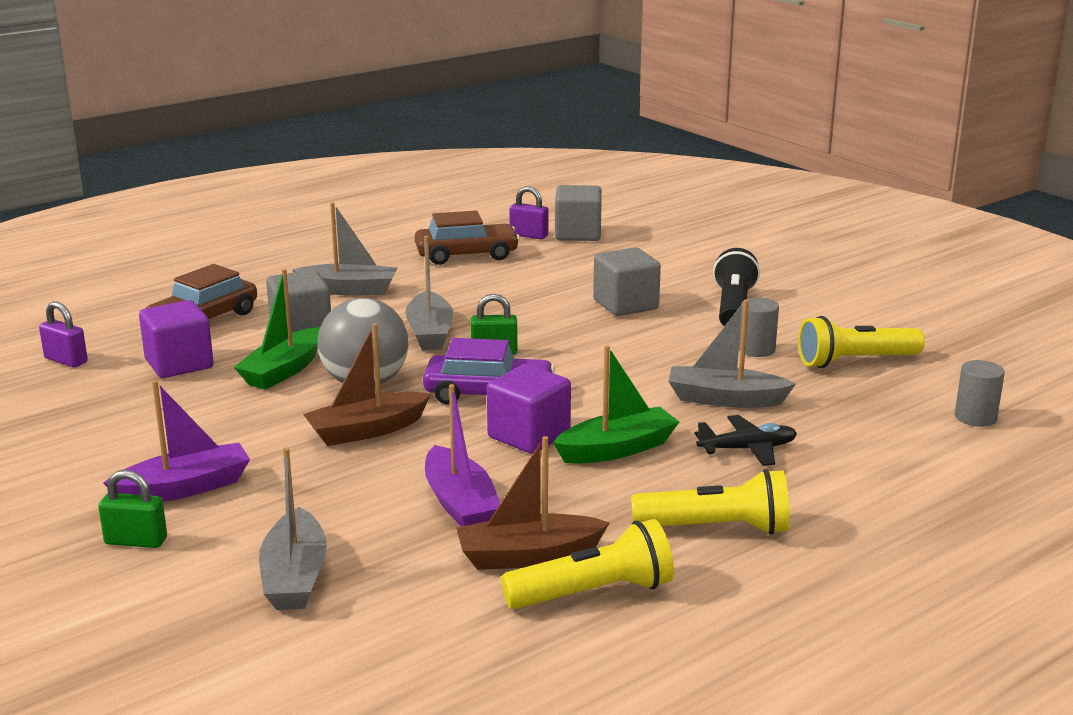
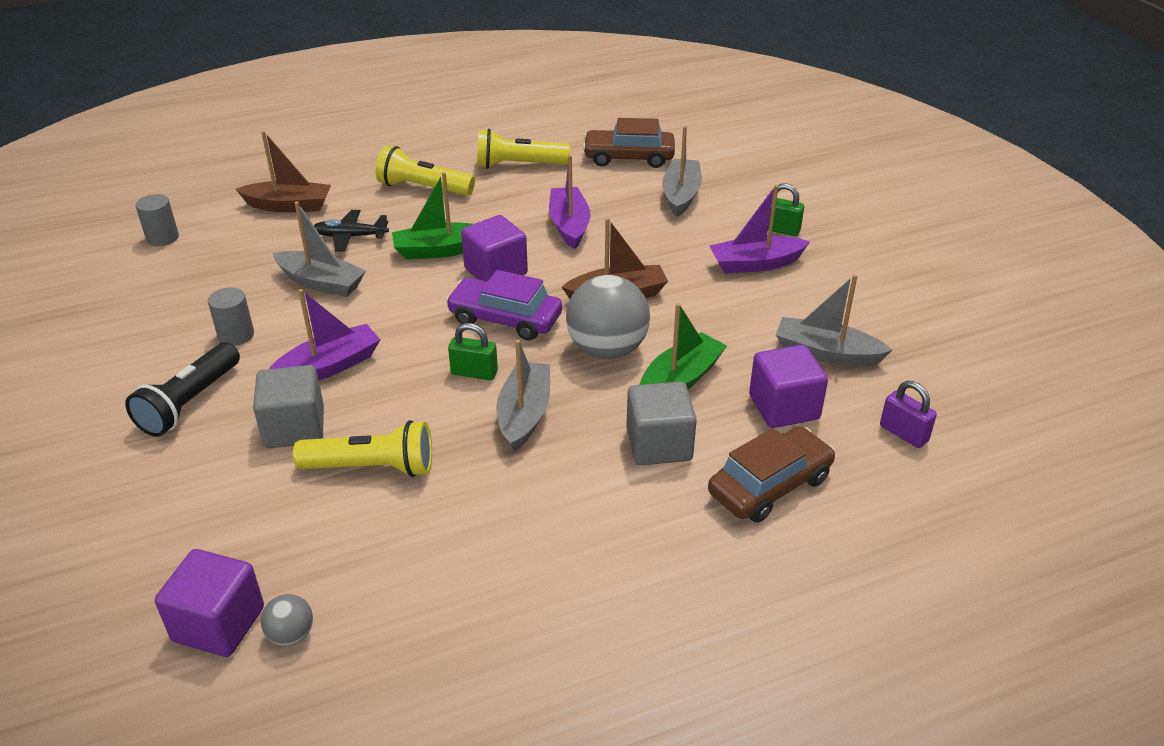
camera: 165 degrees left, 15 degrees up
grey boat [292,202,398,295] -> grey boat moved to [776,274,893,366]
brown car [415,211,520,265] -> brown car moved to [582,118,675,168]
brown boat [456,436,610,570] -> brown boat moved to [236,131,331,212]
purple padlock [509,186,549,239] -> grey ball [261,594,313,646]
grey cube [555,185,602,241] -> purple cube [155,549,264,657]
yellow flashlight [798,316,925,368] -> yellow flashlight moved to [293,420,432,477]
none -> purple boat [269,289,380,380]

